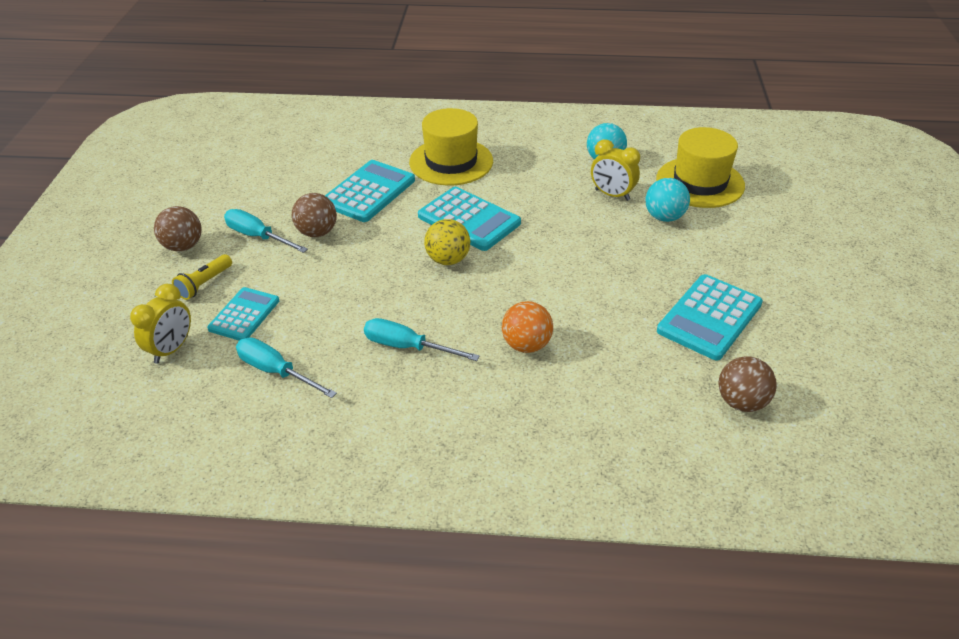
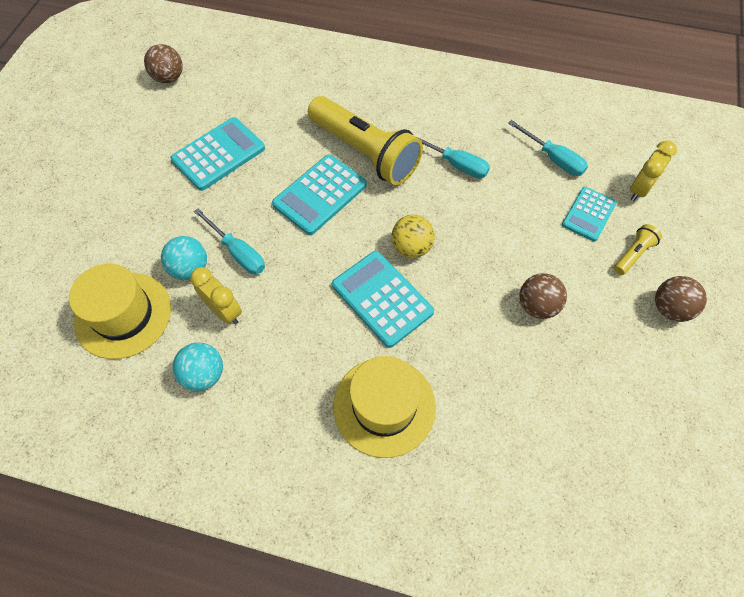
camera: 170 degrees left, 20 degrees up
turquoise screwdriver [224,209,308,253] -> turquoise screwdriver moved to [194,208,265,274]
turquoise calculator [325,160,415,222] -> turquoise calculator moved to [272,154,367,235]
orange ball [502,301,553,353] -> yellow flashlight [308,96,423,185]
brown ball [718,356,777,412] -> brown ball moved to [144,44,183,83]

